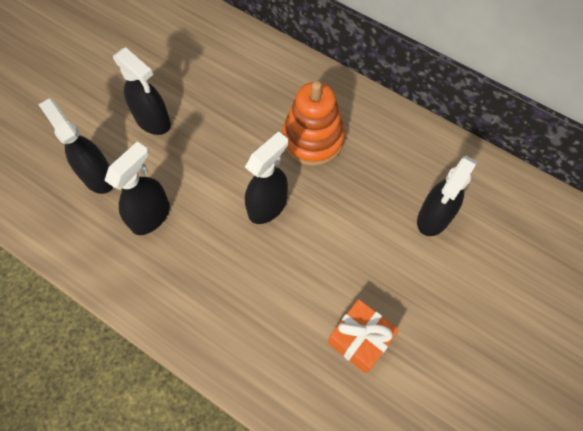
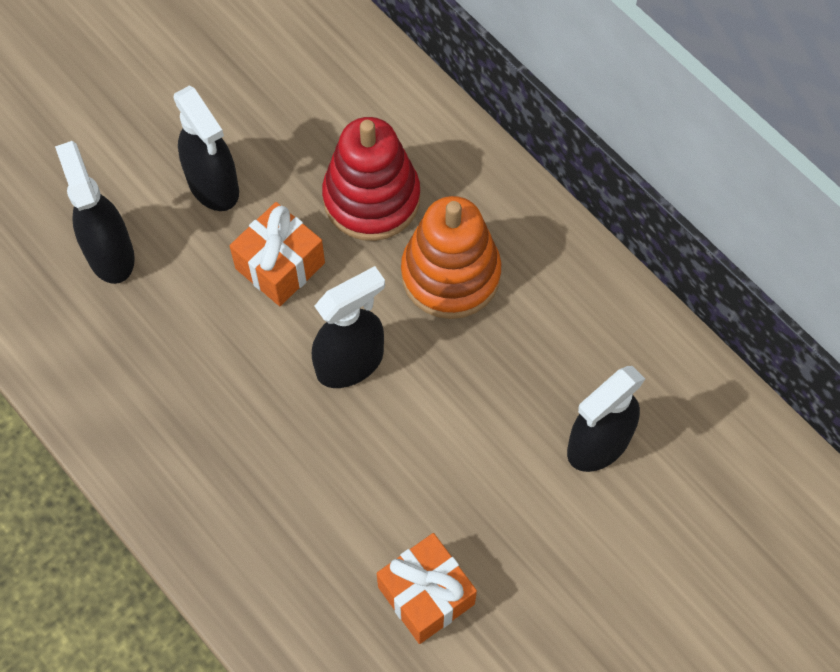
camera: 15 degrees right, 0 degrees up
black spray bottle [104,141,170,235] -> none
none -> orange gift [229,202,325,306]
none -> red stacking toy [322,117,420,241]

